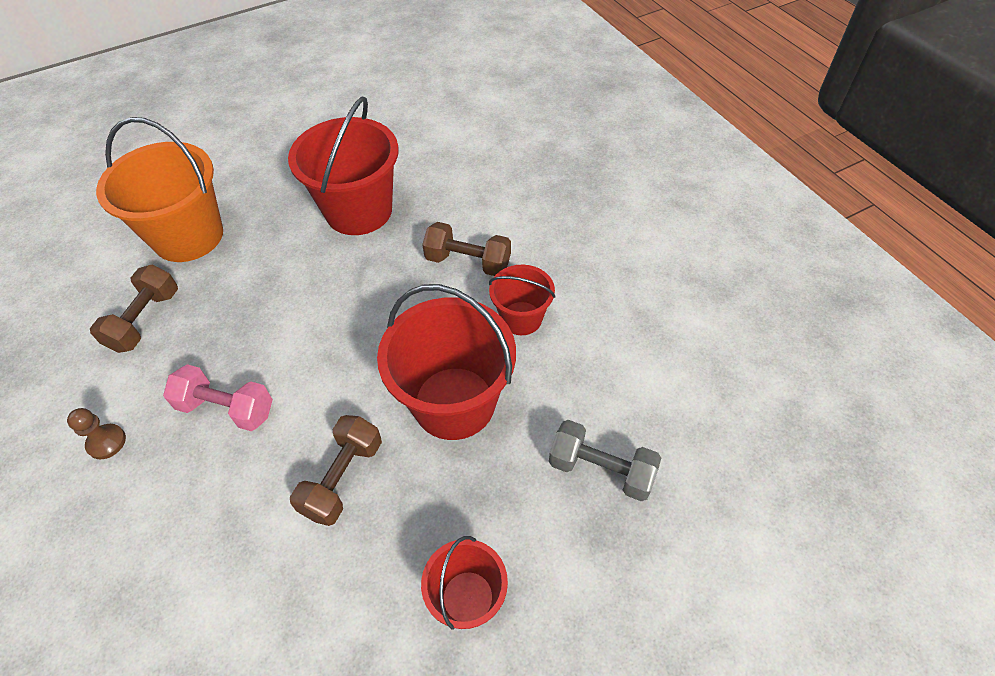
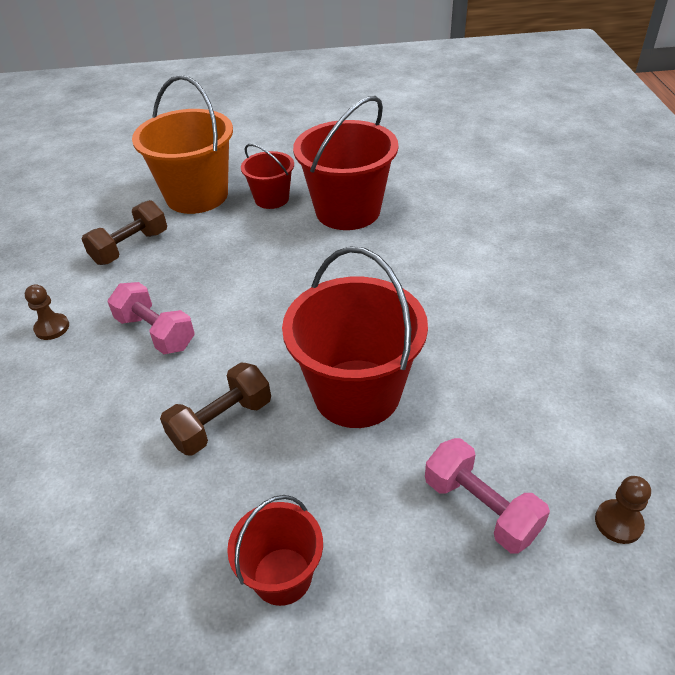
camera: 25 degrees right, 10 degrees down
brown dumbbell [422,222,511,276] -> none
red bucket [489,265,555,335] -> red bucket moved to [241,144,294,209]
grey dumbbell [549,420,661,501] -> pink dumbbell [425,438,550,554]
none -> brown pawn [595,476,651,544]

